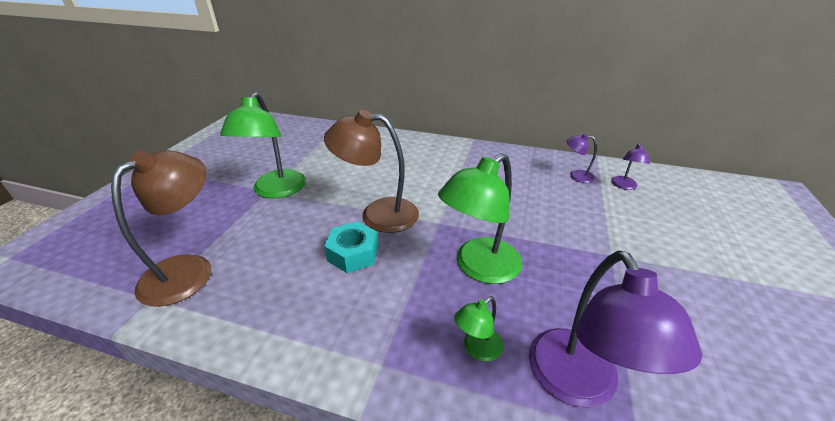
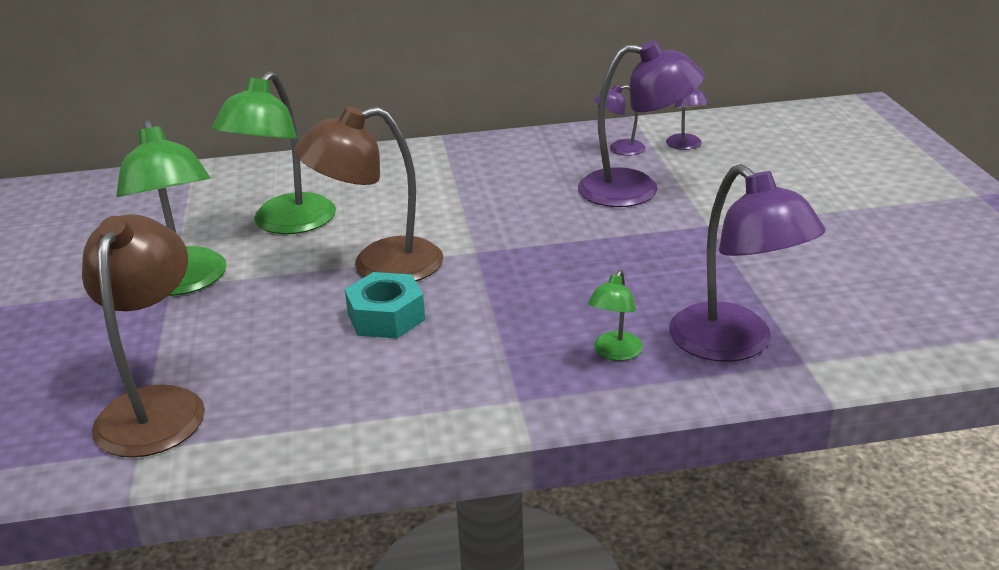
camera: 25 degrees left, 5 degrees down
green lamp [438,153,522,284] -> green lamp moved to [212,71,336,234]
none -> purple lamp [578,40,705,207]

